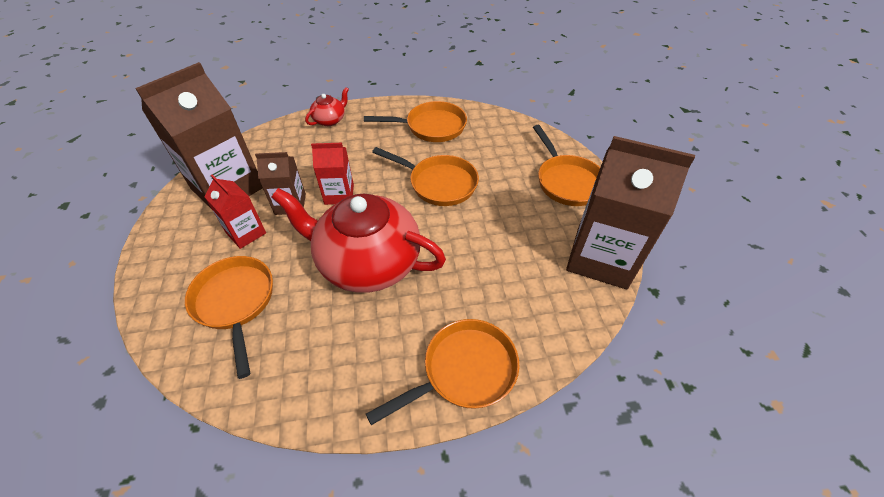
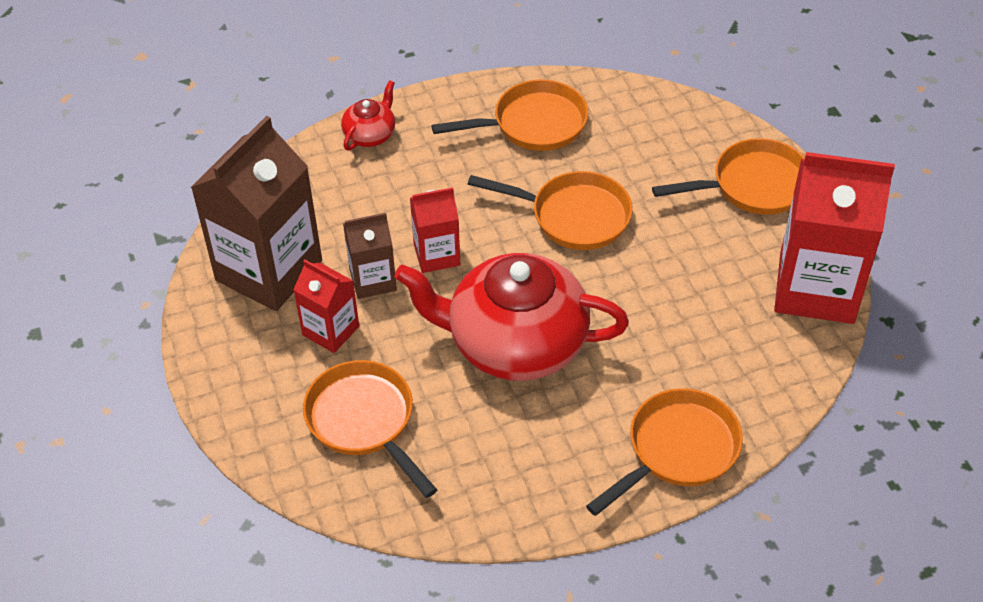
camera: 10 degrees left, 0 degrees up
orange pan [533,125,600,206] -> orange pan turned 75 degrees counterclockwise [652,138,805,215]
brown carton [566,136,695,289] -> red carton [774,152,895,324]

